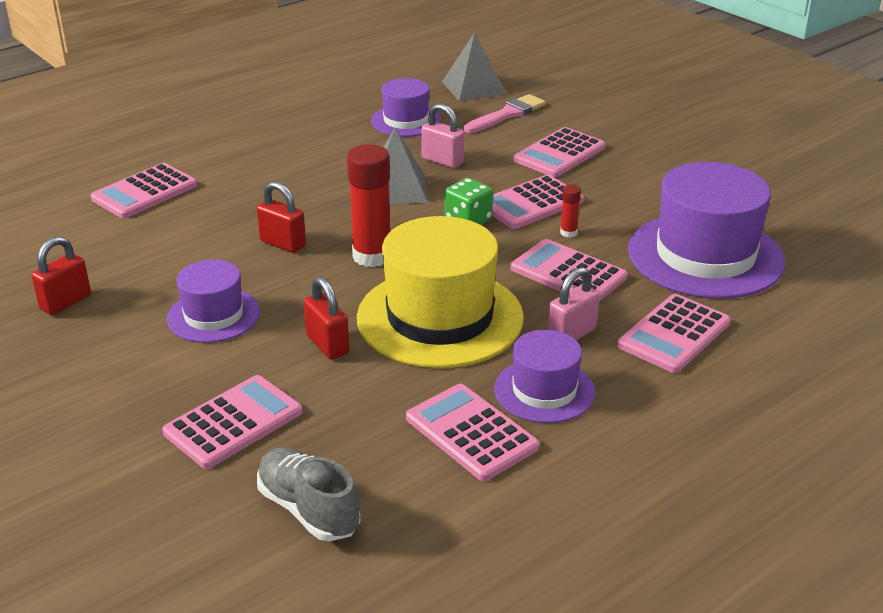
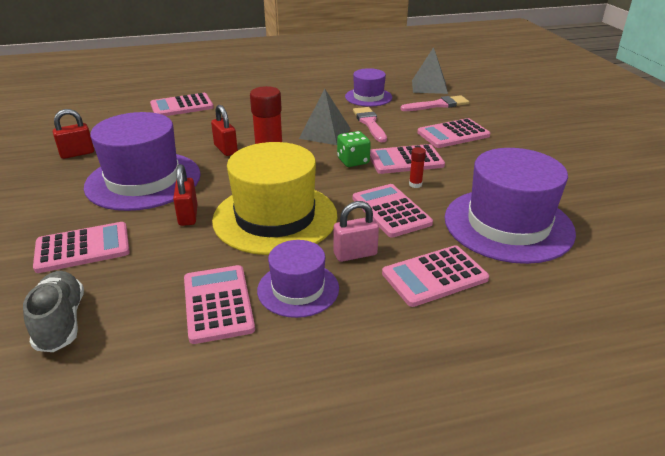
camera: 25 degrees right, 0 degrees up
purple hat [167,260,260,343] -> purple hat [84,112,201,211], size x1.80
pink padlock [421,104,464,168] -> pink brush [353,107,387,142]

